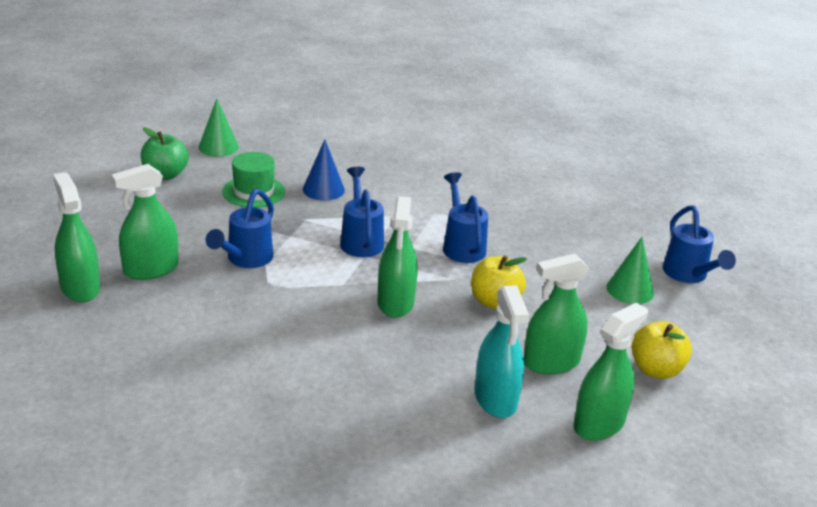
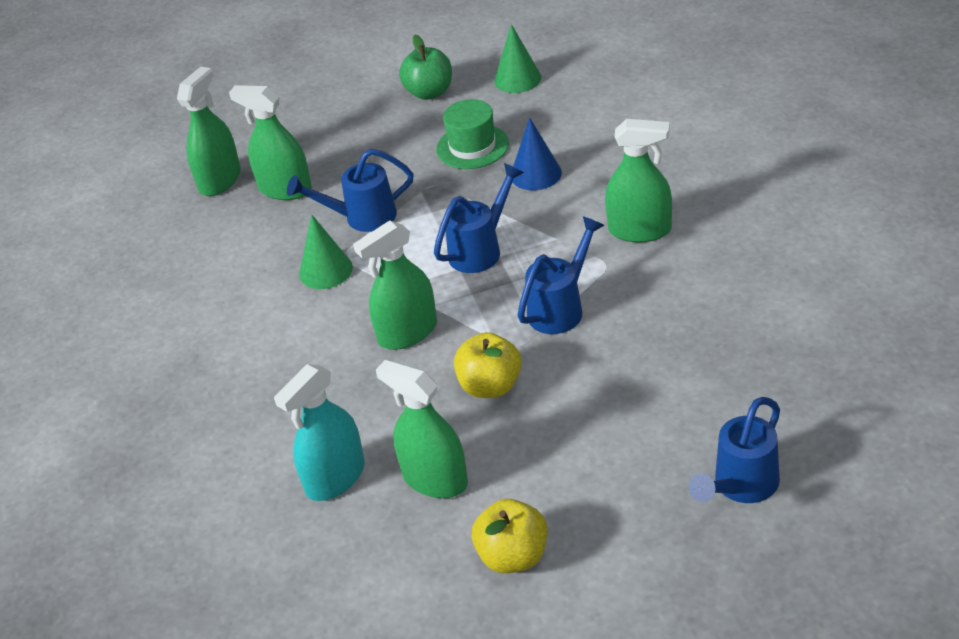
camera: 60 degrees right, 10 degrees up
green spray bottle [573,303,648,441] -> green spray bottle moved to [605,119,672,242]
green cone [607,237,654,304] -> green cone moved to [299,214,353,289]

